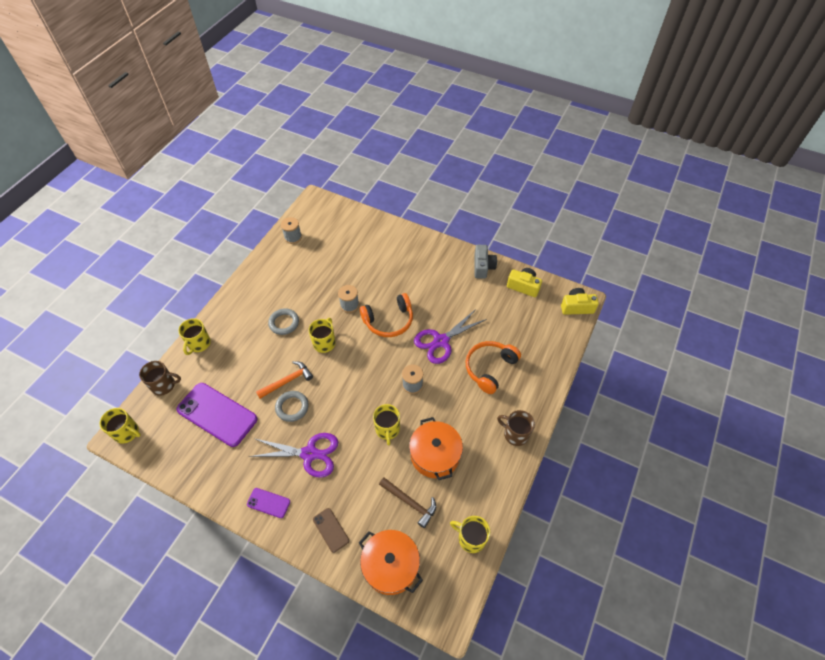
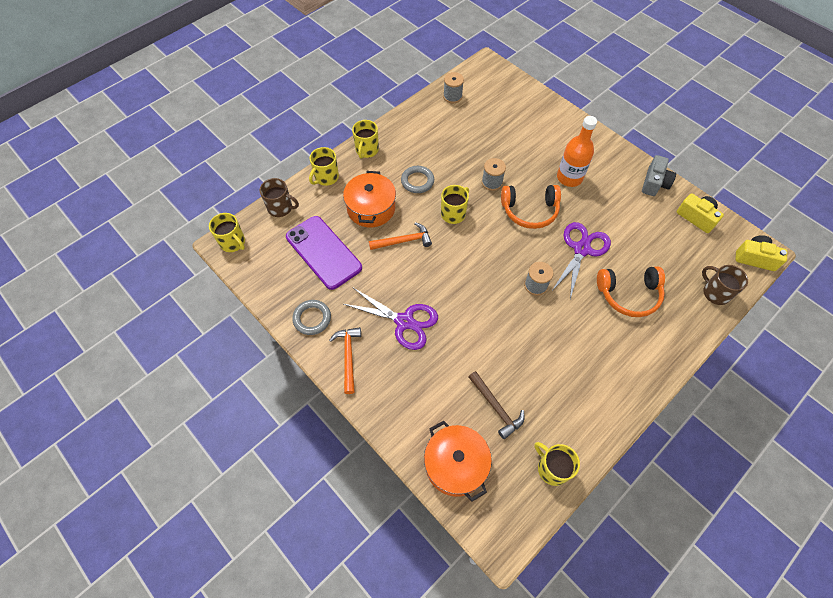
camera: 20 degrees right, 5 degrees up
purple phone [247,488,290,518] -> orange hammer [329,327,361,394]
grey ring [275,391,309,422] -> grey ring moved to [292,300,331,335]
brown phone [313,508,349,553] -> none
yellow mug [373,404,400,446] -> yellow mug moved to [352,120,379,159]
orange pot [409,417,463,480] -> orange pot moved to [343,171,396,227]
purple scissors [414,309,487,364] -> purple scissors turned 135 degrees clockwise [551,222,611,299]
orange headphones [465,341,521,394] -> orange headphones turned 150 degrees counterclockwise [597,266,665,317]
brown mug [497,410,535,446] -> brown mug moved to [702,265,748,305]
none -> orange bottle [557,116,597,187]

